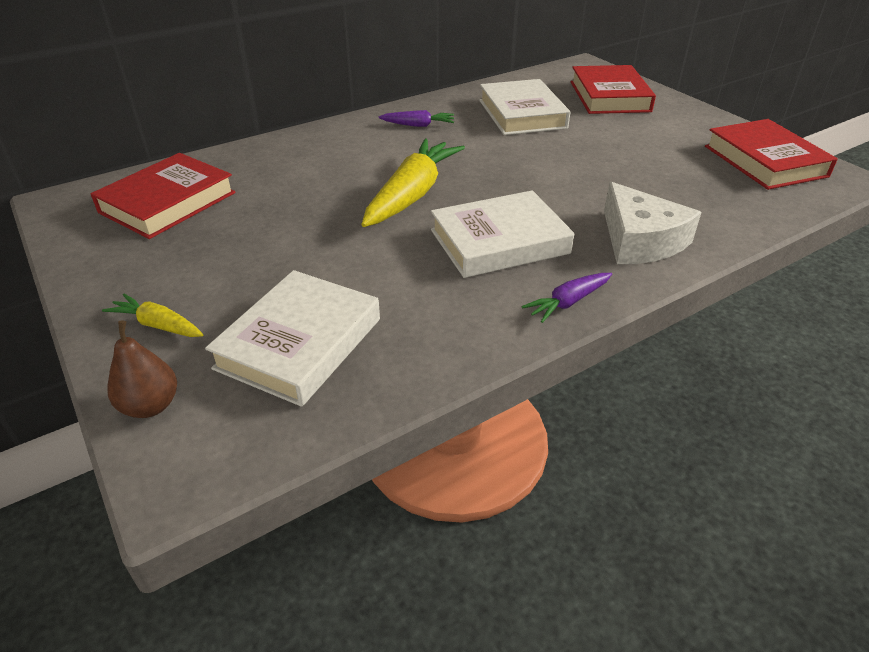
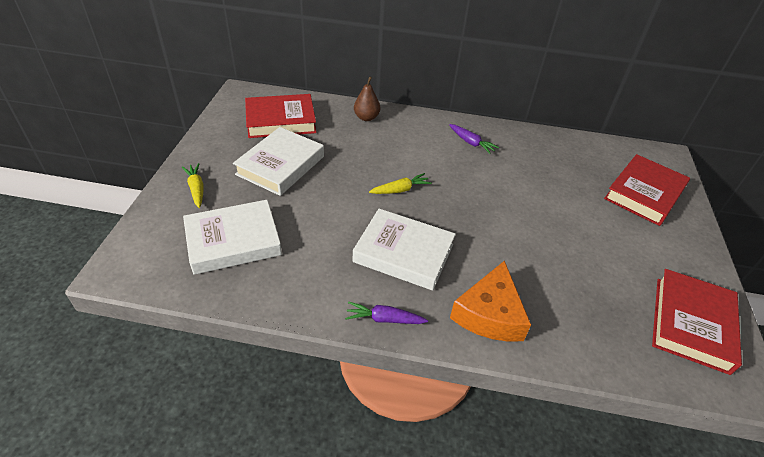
camera: 40 degrees right, 5 degrees up
brown pear [107,321,177,418] -> brown pear moved to [354,77,380,121]
yellow carrot [361,138,465,227] -> yellow carrot [369,173,432,194], size x0.50
white book [479,79,570,135] -> white book moved to [233,127,324,196]
white cheese [604,182,702,264] -> orange cheese [450,260,531,342]

